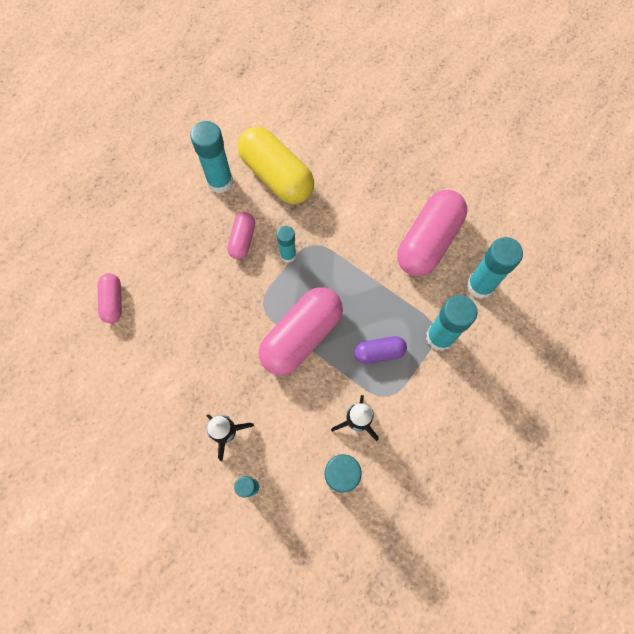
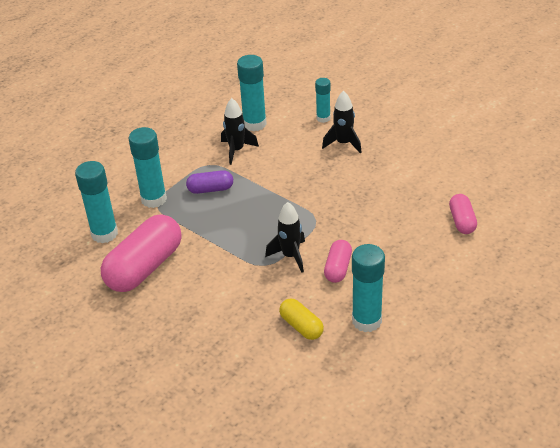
camera: 175 degrees left, 30 degrees down
yellow capsule [238,127,314,204] -> yellow capsule [279,298,324,340], size x0.51
pink capsule [259,287,343,375] -> none
turquoise glue stick [277,226,296,263] -> black rocket [265,202,305,273]

